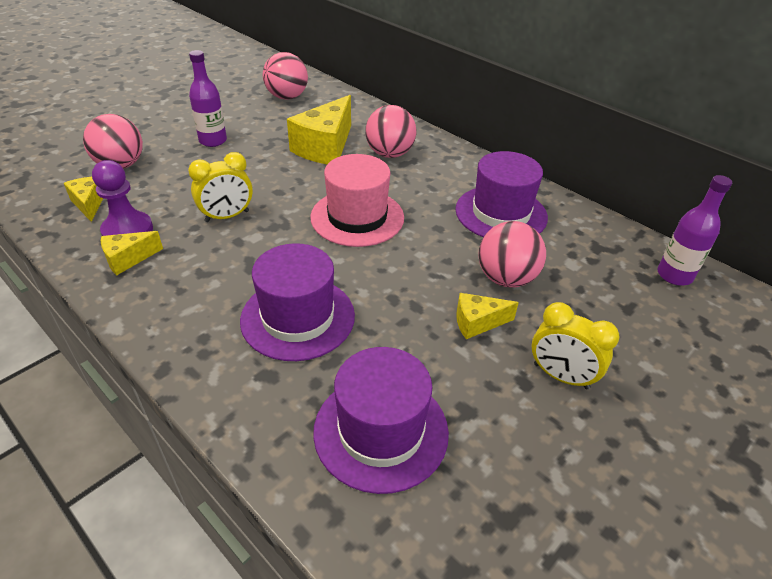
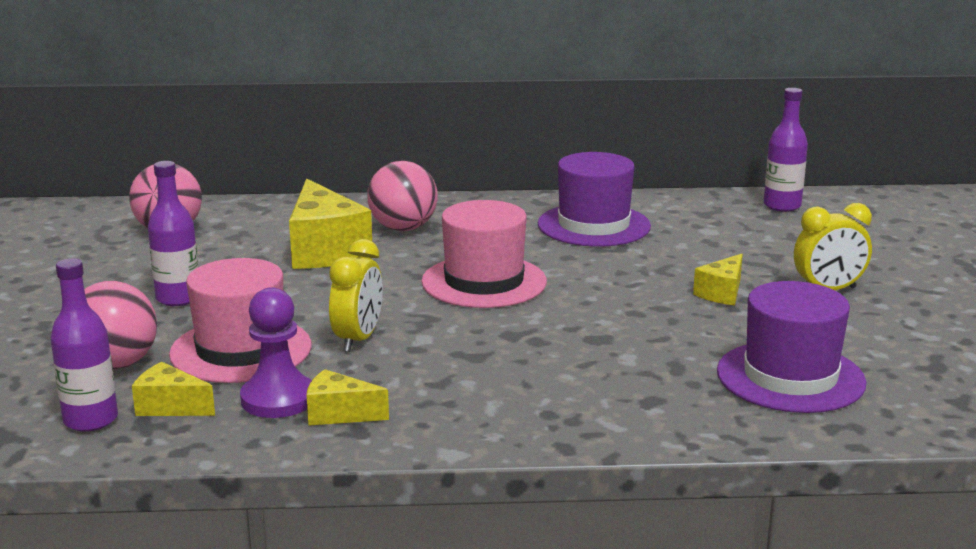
camera: 45 degrees left, 20 degrees down
yellow cheese [101,231,163,275] -> yellow cheese turned 90 degrees clockwise [307,369,389,426]
purple hat [240,243,355,361] -> none
pink ball [478,221,546,288] -> none
none -> purple bottle [50,258,118,432]
none -> pink hat [169,258,312,383]

